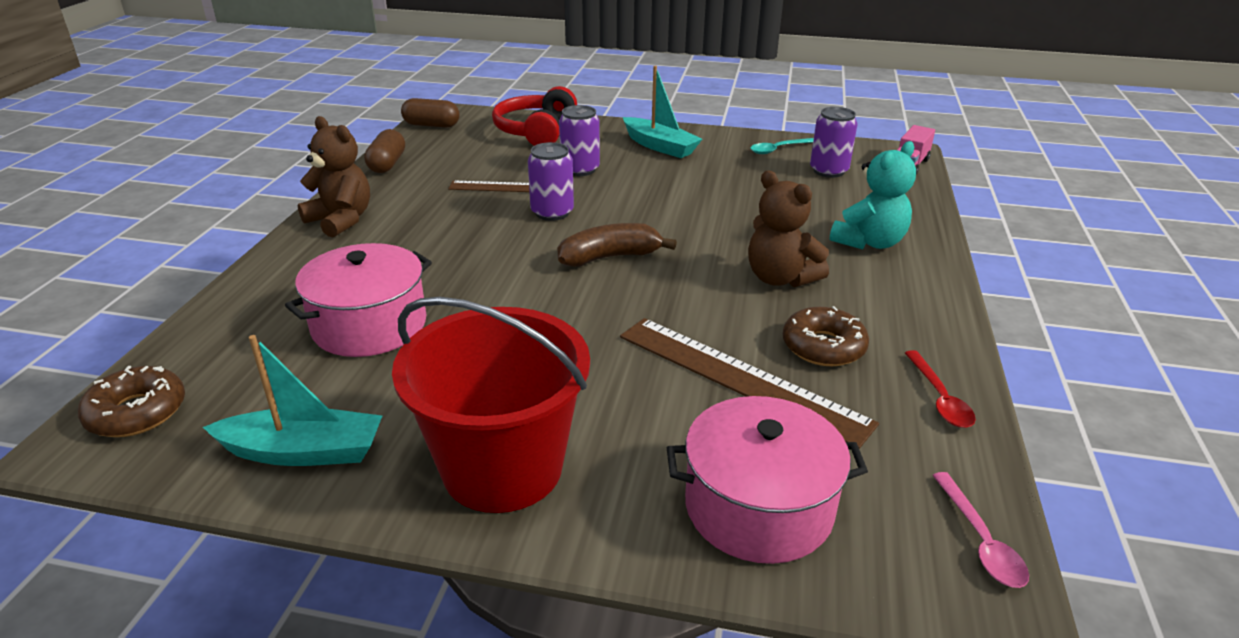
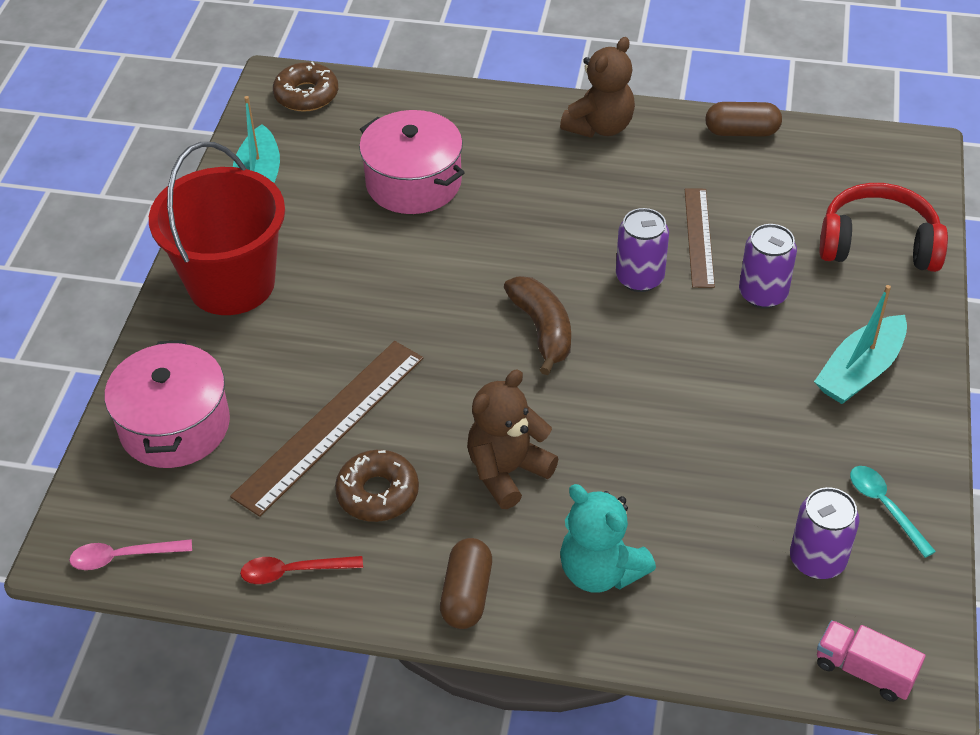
camera: 90 degrees right, 15 degrees up
brown capsule [401,98,460,128] -> brown capsule moved to [440,538,492,629]

